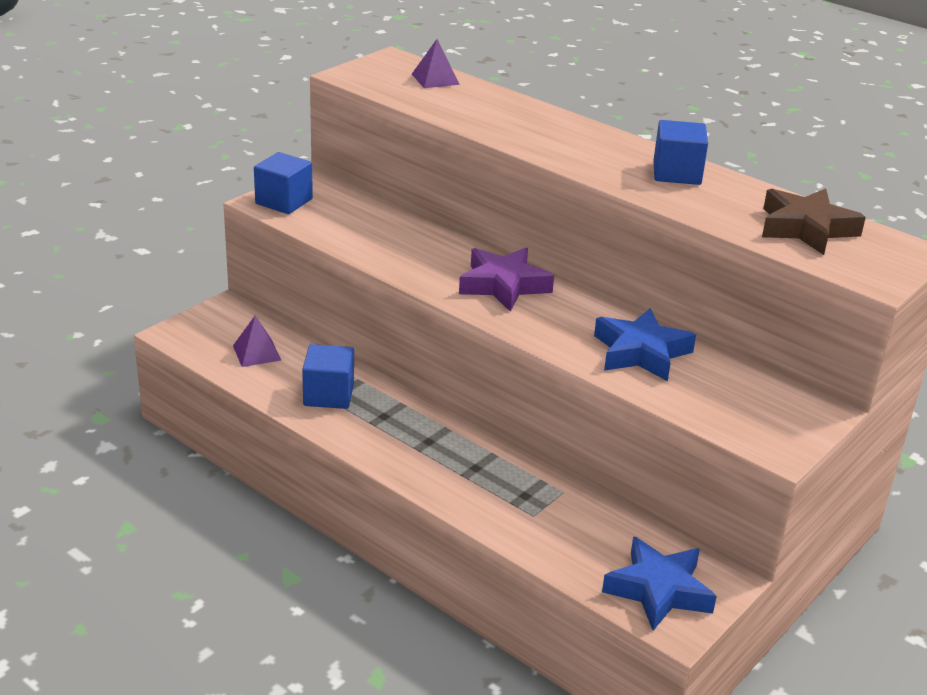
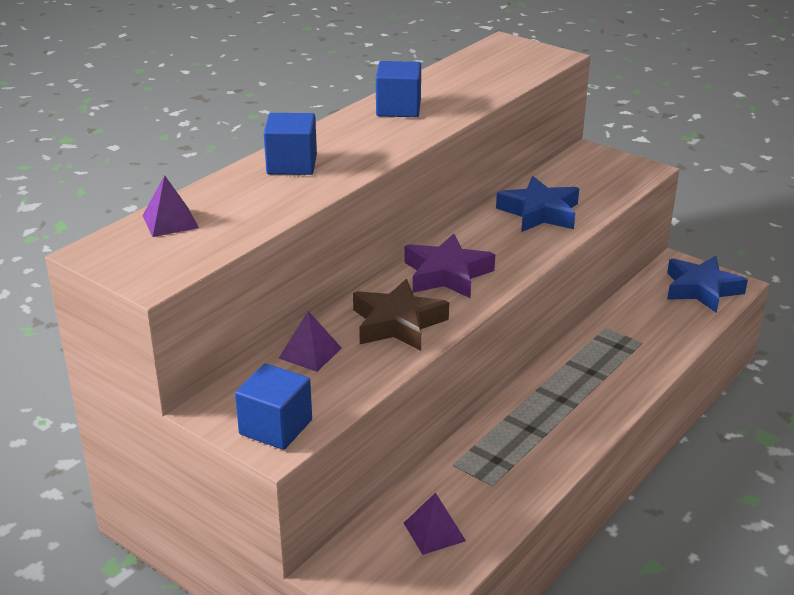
camera: 90 degrees left, 0 degrees up
blue cube [302,344,354,409] -> blue cube moved to [264,113,317,175]
brown star [762,188,866,255] -> brown star moved to [353,279,449,351]
none -> purple pyramid [279,311,341,372]

